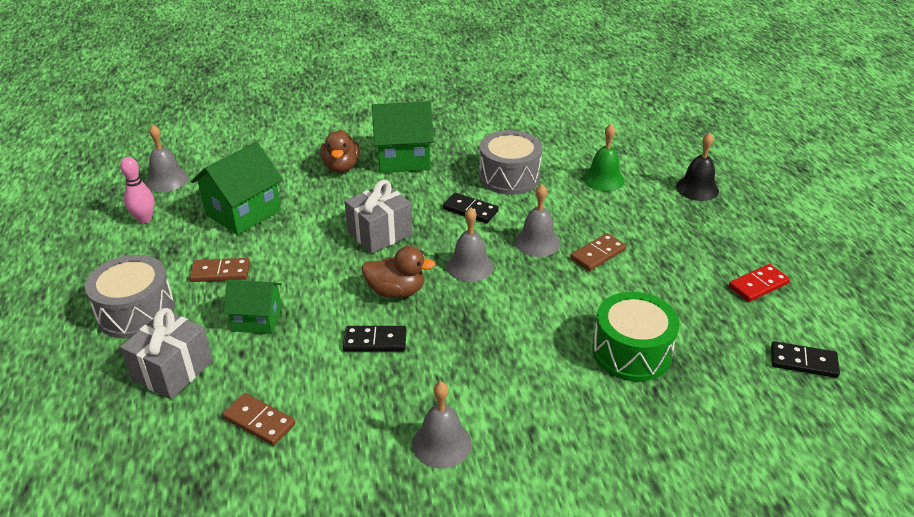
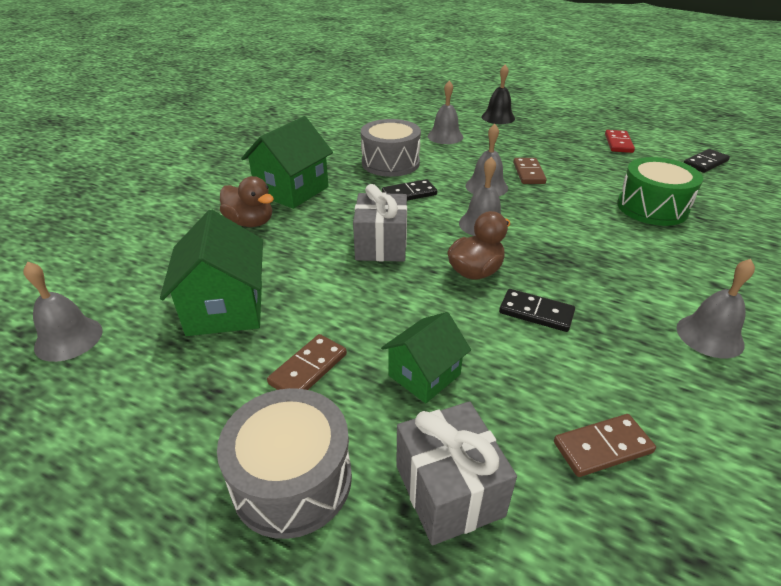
camera: 50 degrees left, 0 degrees up
pink bowling pin [120,157,155,223] -> none
black domino [343,326,406,352] -> black domino turned 75 degrees clockwise [499,289,575,332]
green bell [583,124,625,191] -> grey bell [428,80,463,144]

